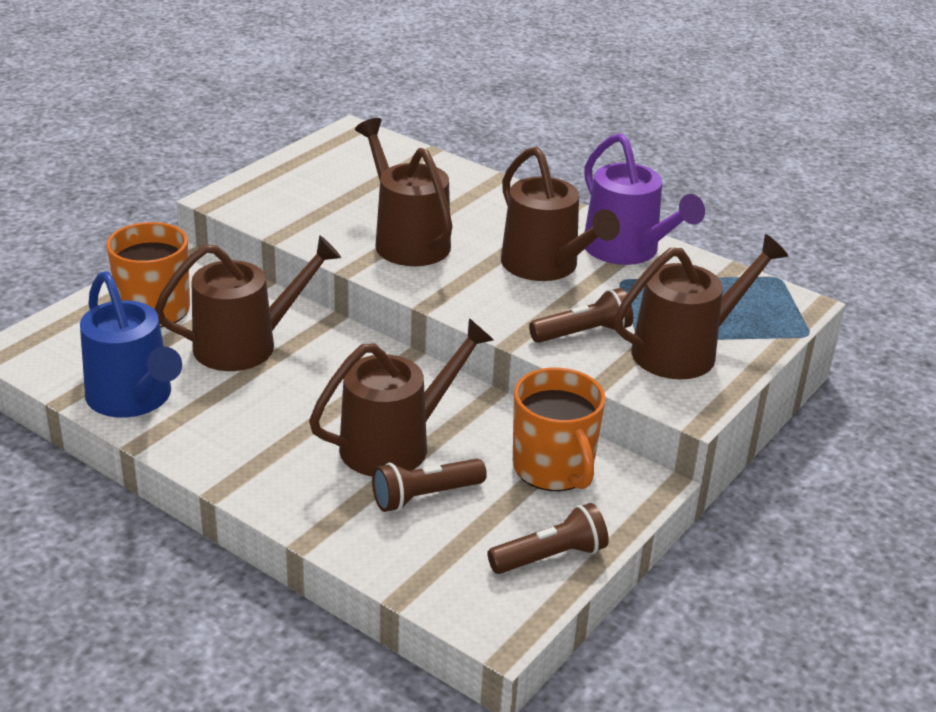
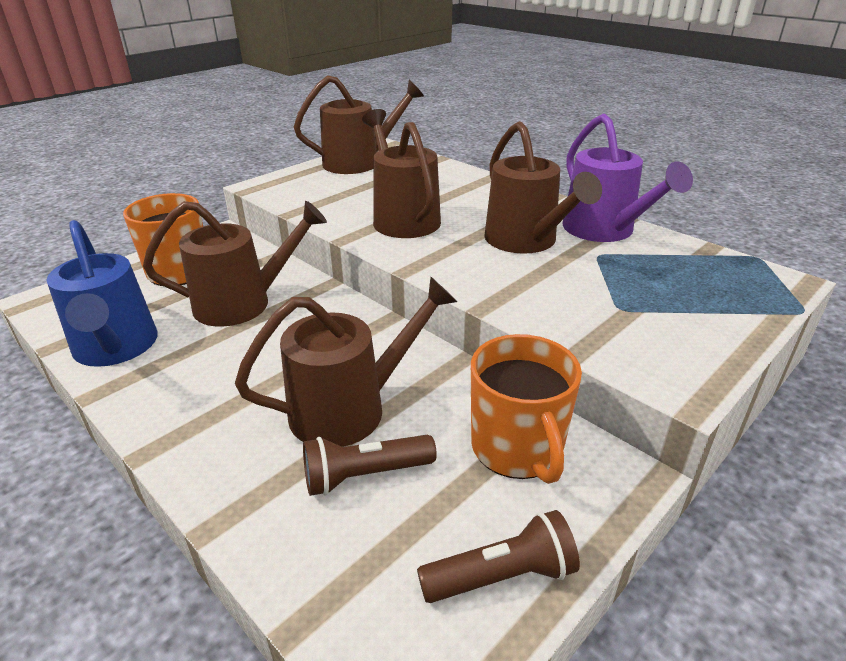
camera: 10 degrees right, 0 degrees up
brown flashlight [529,288,633,343] -> none
brown watering can [614,234,788,379] -> brown watering can moved to [294,75,424,174]

